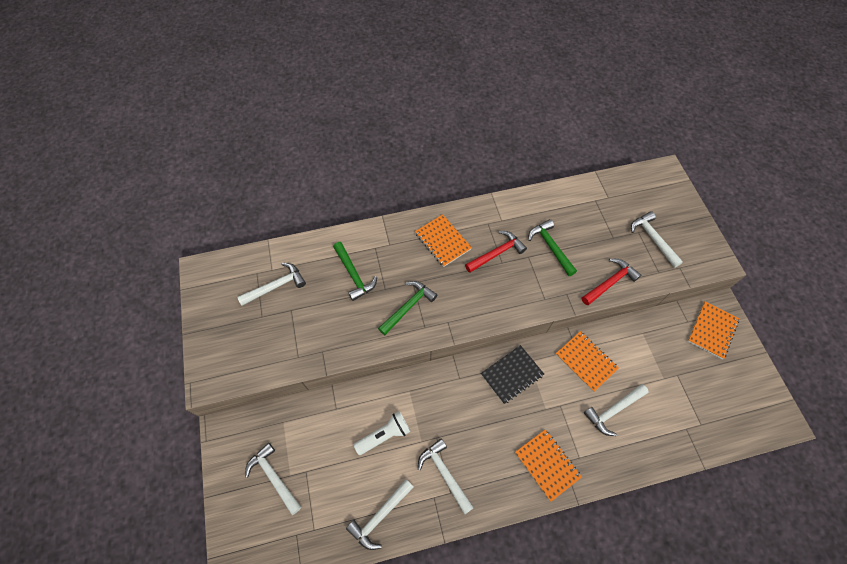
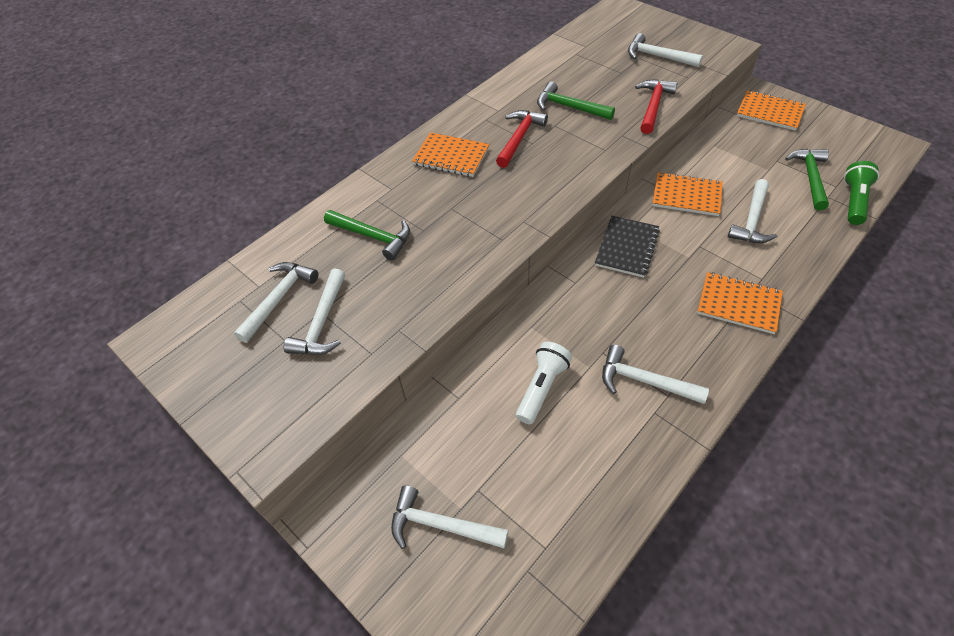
camera: 30 degrees left, 10 degrees down
white hammer [346,479,414,550] -> white hammer moved to [283,269,345,355]
green hammer [378,281,437,335] -> green hammer moved to [785,149,829,210]
orange notebook [688,301,739,359] -> orange notebook turned 60 degrees counterclockwise [737,90,806,131]
none -> green flashlight [844,161,879,225]

